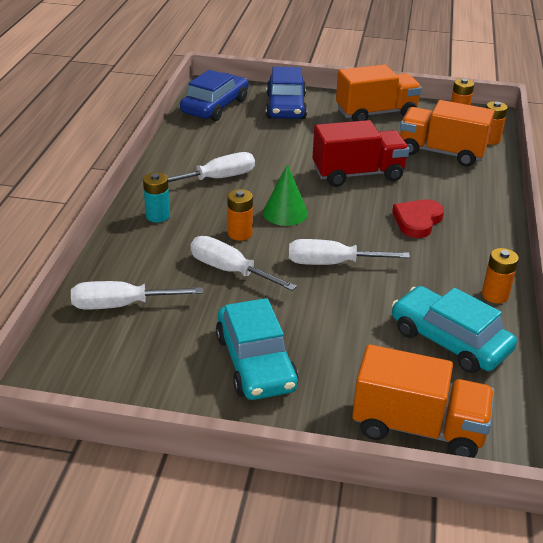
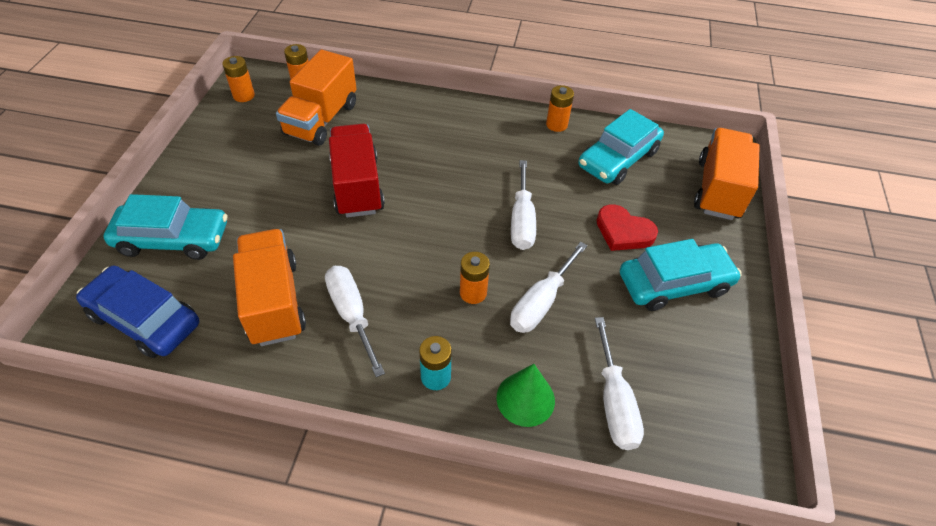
camera: 90 degrees left, 15 degrees up
green cone [263,164,308,226] -> green cone moved to [496,364,555,427]
blue car [266,67,307,119] -> turquoise car [103,194,227,260]
orange truck [336,64,422,121] -> orange truck moved to [233,229,306,346]
red heart [392,200,444,238] -> red heart moved to [596,204,658,251]

